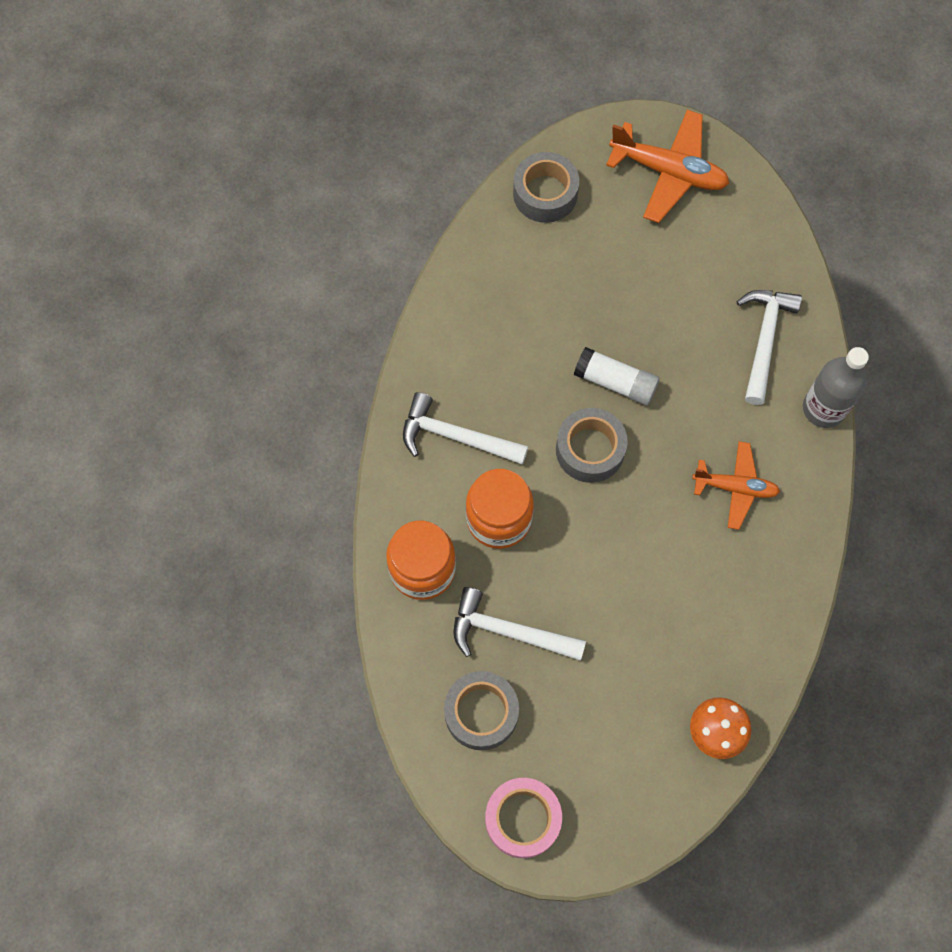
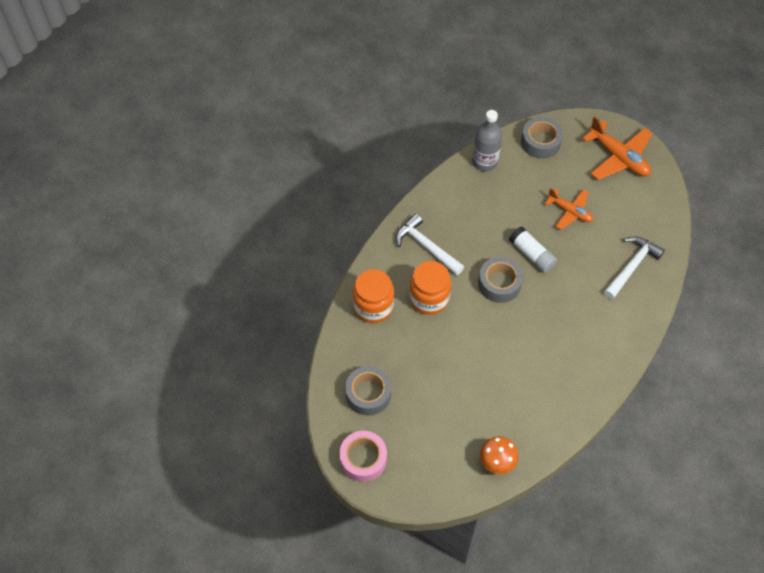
camera: 25 degrees right, 10 degrees down
white hammer [453,587,586,661] -> none
orange plane [692,441,780,530] -> orange plane moved to [545,188,593,230]
grey bottle [803,347,869,428] -> grey bottle moved to [472,110,502,171]

